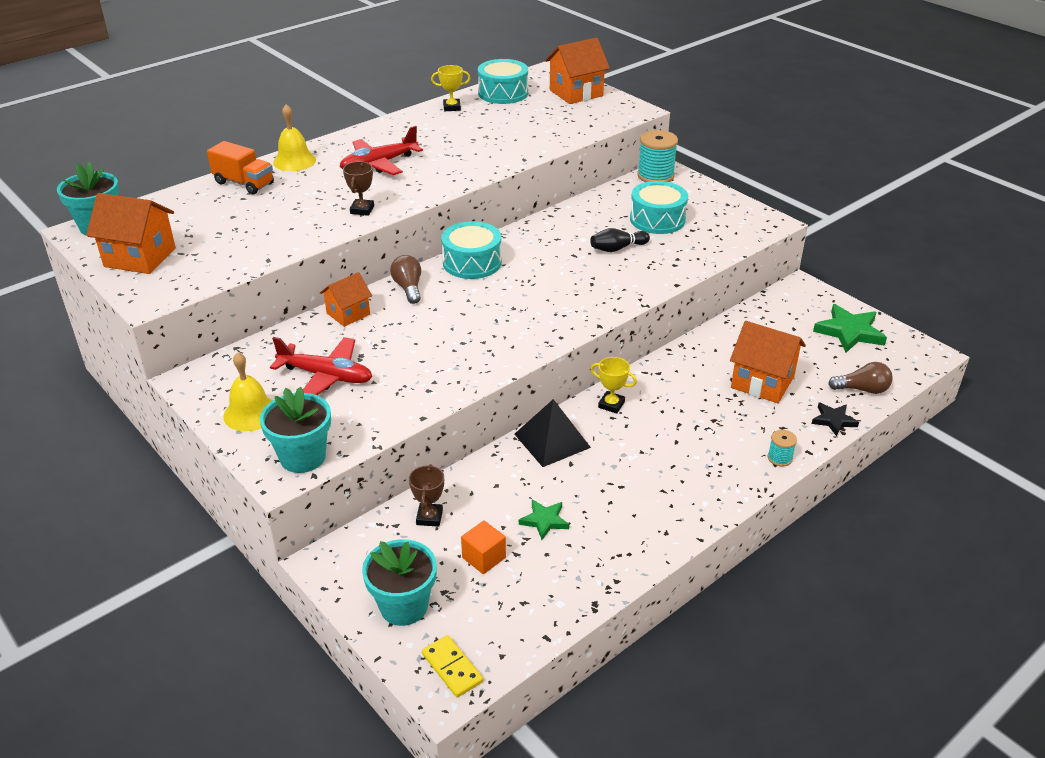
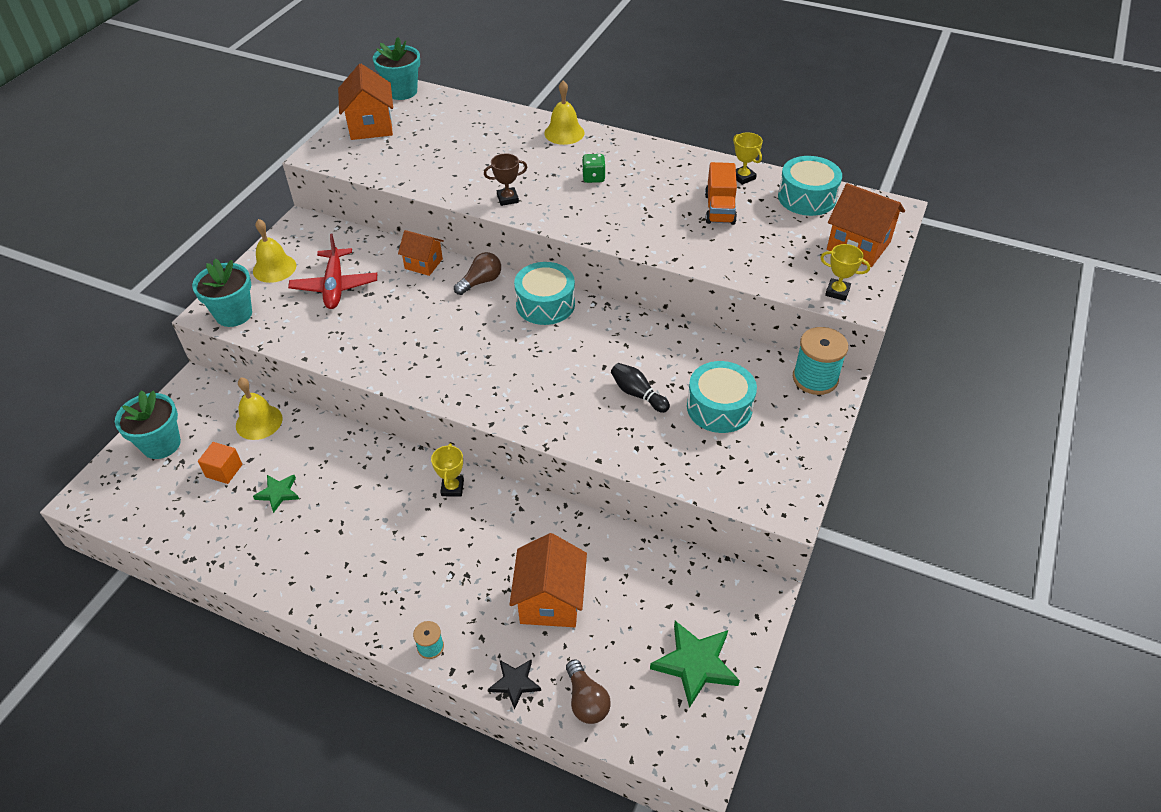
camera: 65 degrees right, 10 degrees up
orange truck [207,141,274,194] -> orange truck moved to [705,162,737,225]
red plane [340,126,423,175] -> green dice [582,154,606,183]
brown trophy [409,464,444,527] -> yellow bell [236,377,283,440]
yellow domino [422,635,483,697] -> none
black pyramid [514,399,591,467] -> none
none -> yellow trophy [820,244,870,301]

